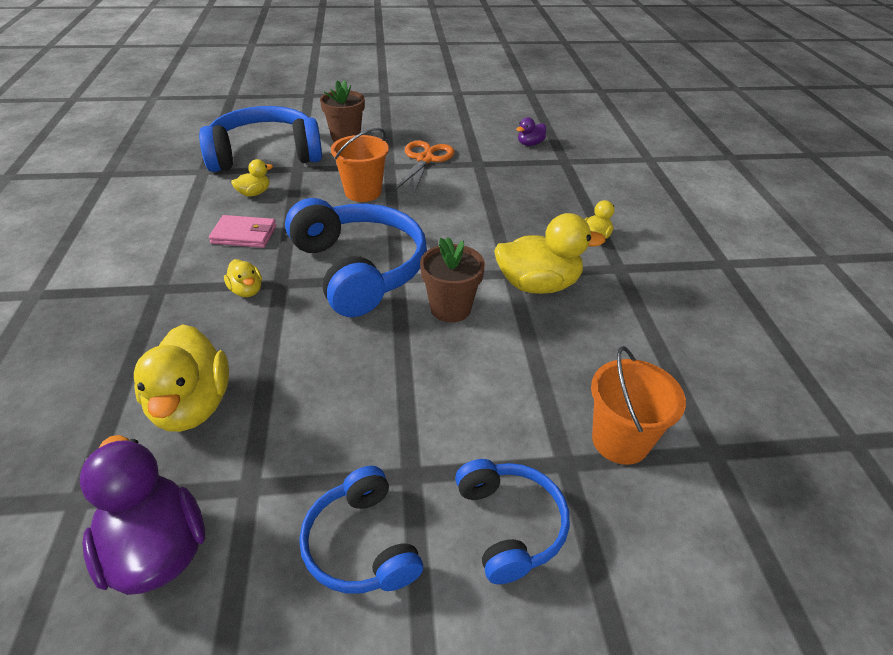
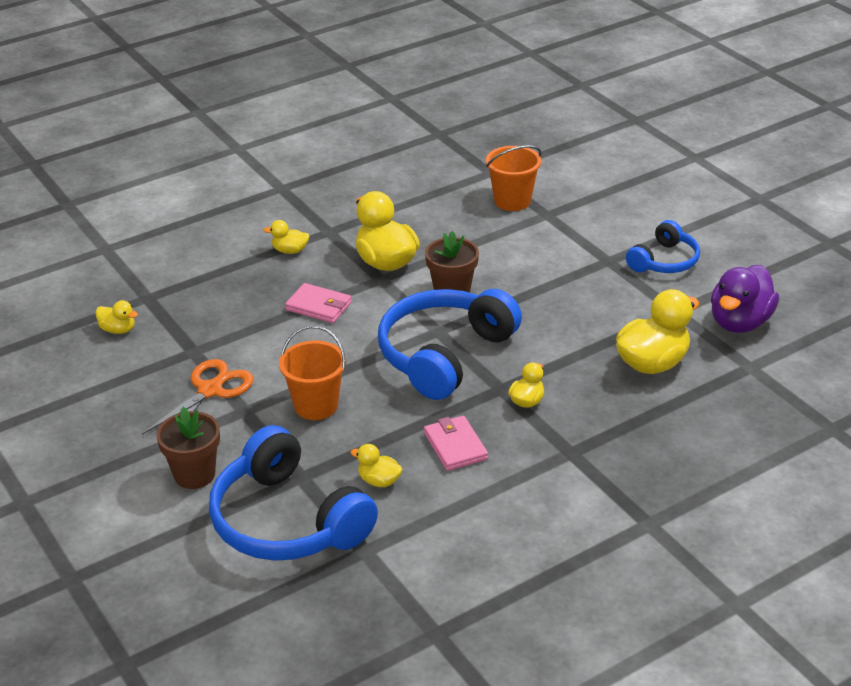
camera: 115 degrees left, 5 degrees down
orange scissors [395,140,455,193] -> orange scissors turned 135 degrees clockwise [142,359,254,435]
blue headphones [455,459,570,584] -> none
purple duck [516,117,546,146] -> yellow duck [95,300,138,334]
none -> pink wallet [285,283,352,323]

